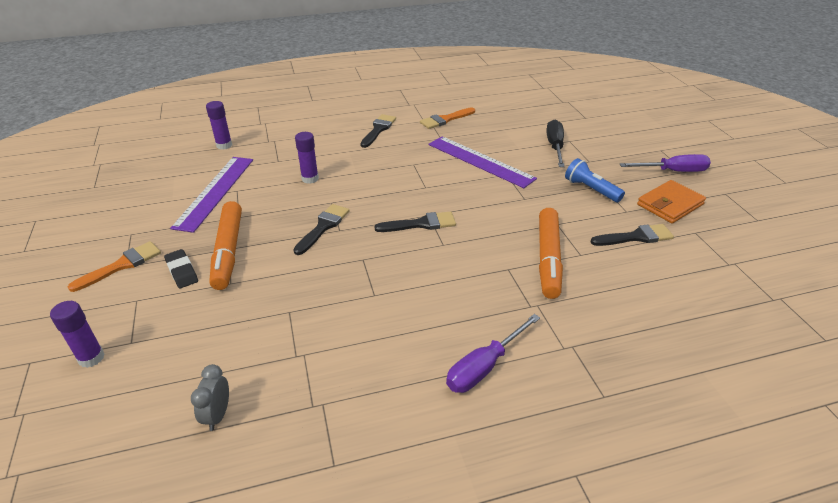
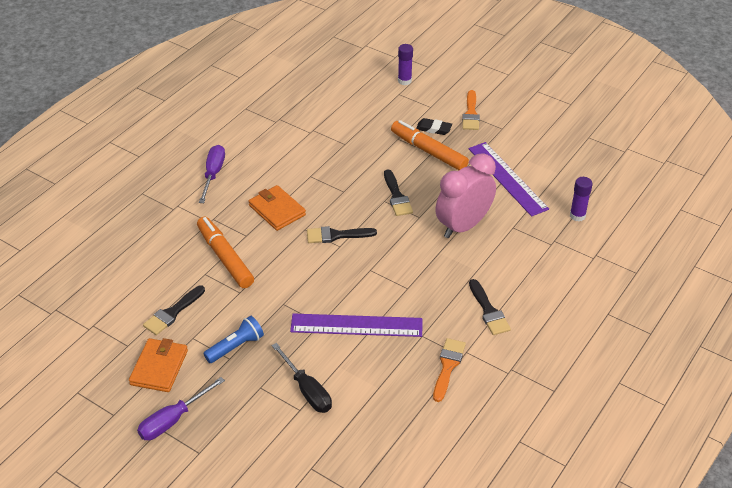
camera: 140 degrees right, 5 degrees up
grey clock [191,364,229,431] -> none
purple glue stick [295,132,319,184] -> pink clock [435,153,496,238]
black brush [375,211,456,232] -> black brush turned 45 degrees clockwise [307,226,377,243]
blue flashlight [565,158,625,202] -> blue flashlight turned 45 degrees counterclockwise [203,316,264,363]
none -> orange wallet [248,185,306,231]

